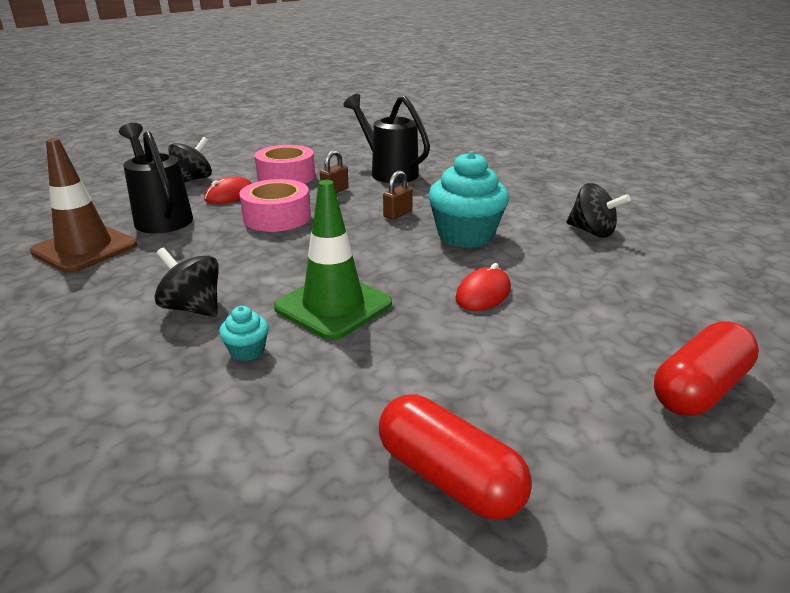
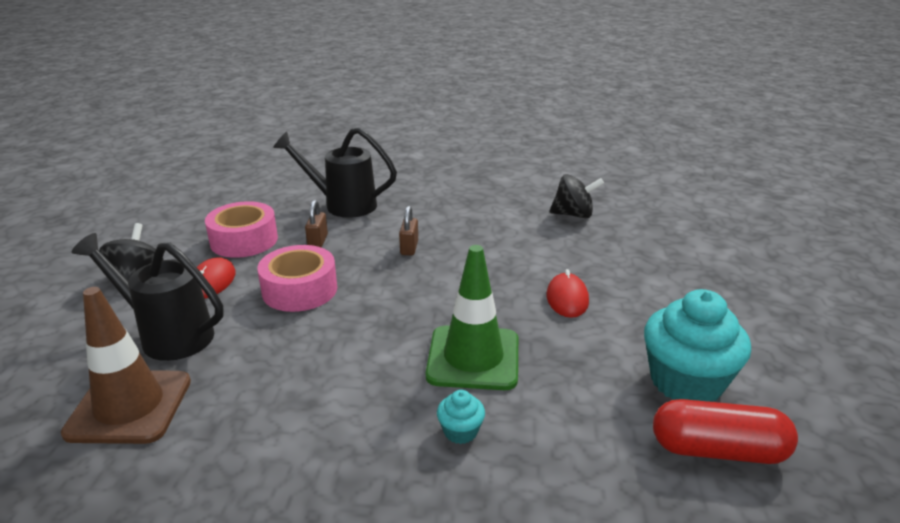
camera: 35 degrees left, 0 degrees up
black spinning top [154,247,219,317] -> none
turquoise cupcake [428,151,509,248] -> turquoise cupcake moved to [644,289,751,402]
red capsule [654,321,759,416] -> none

